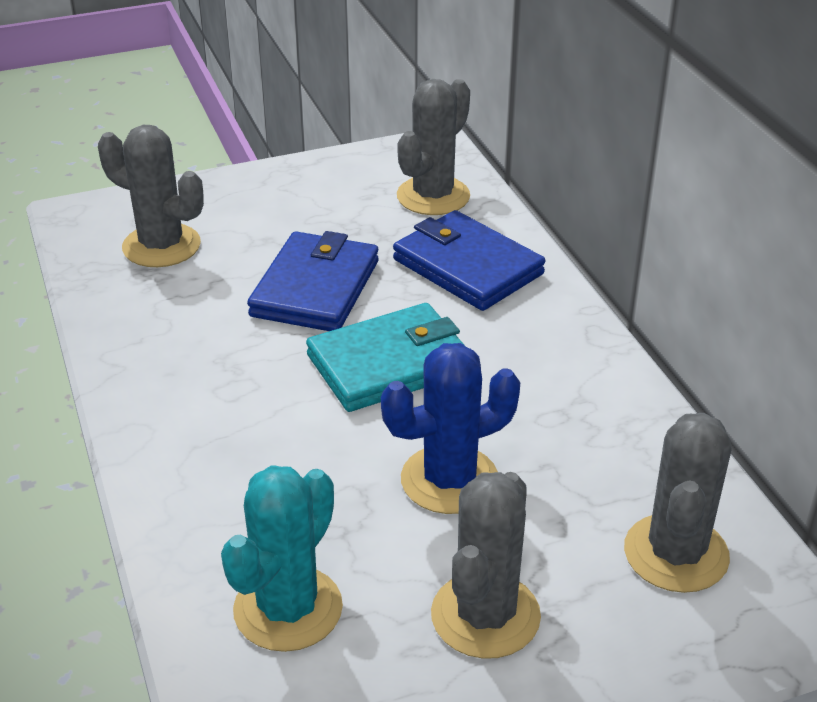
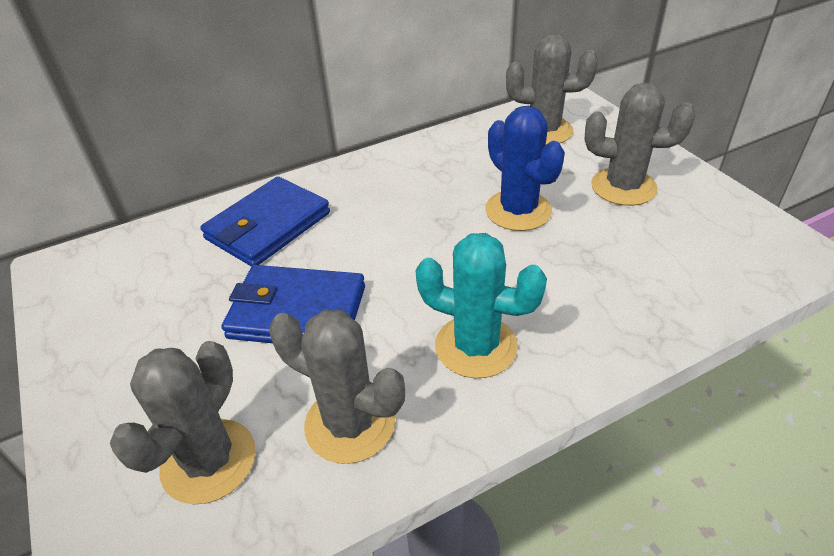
camera: 95 degrees left, 5 degrees up
turquoise cactus [221,465,343,652] -> turquoise cactus moved to [415,233,547,378]
turquoise wallet [306,303,464,412] -> none
grey cactus [397,79,470,215] -> grey cactus moved to [269,310,405,464]

